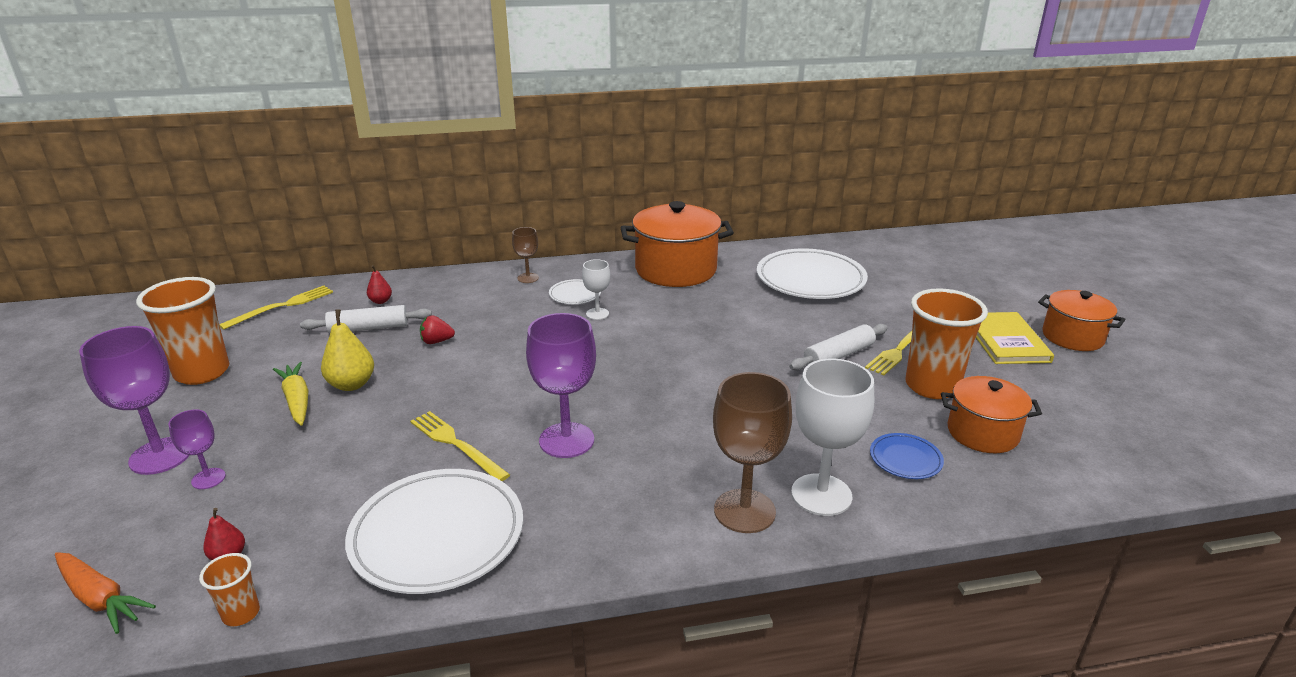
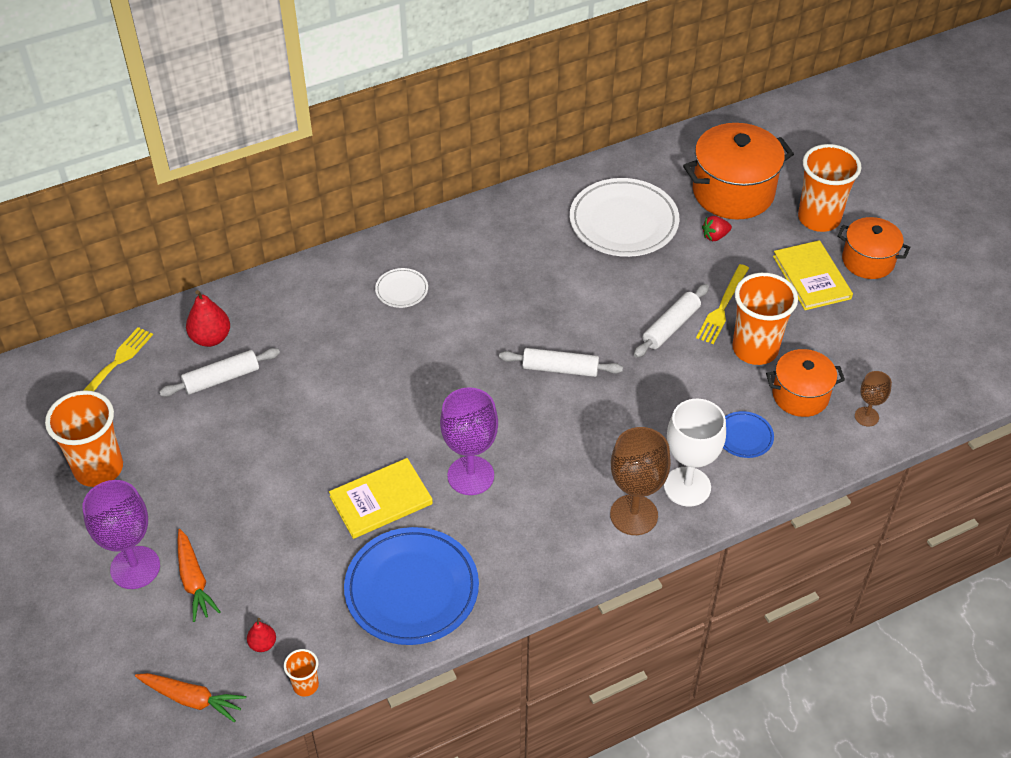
camera: 15 degrees left, 20 degrees up
purple goblet [168,409,226,489] -> orange carrot [178,529,220,622]
yellow carrot [273,362,309,426] -> none
yellow pear [321,310,374,391] -> none
white plate [345,469,523,594] -> blue plate [344,527,479,645]
red pear [367,265,392,304] -> red pear [186,290,230,347], size x1.76
yellow fork [410,411,510,481] -> yellow book [329,458,433,539]
red strawberry [420,315,455,344] -> red strawberry moved to [702,216,732,241]
brown goblet [512,227,539,283] -> brown goblet moved to [855,371,892,427]
white goblet [582,259,610,320] -> none
orange pot [621,201,734,287] -> orange pot moved to [683,123,794,219]
none -> white rolling pin [499,348,623,377]
none -> orange cup [798,144,861,232]

